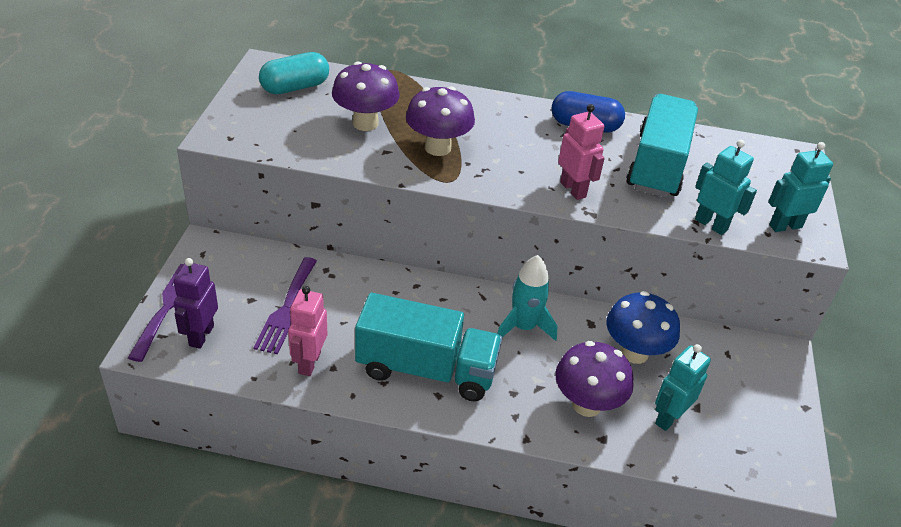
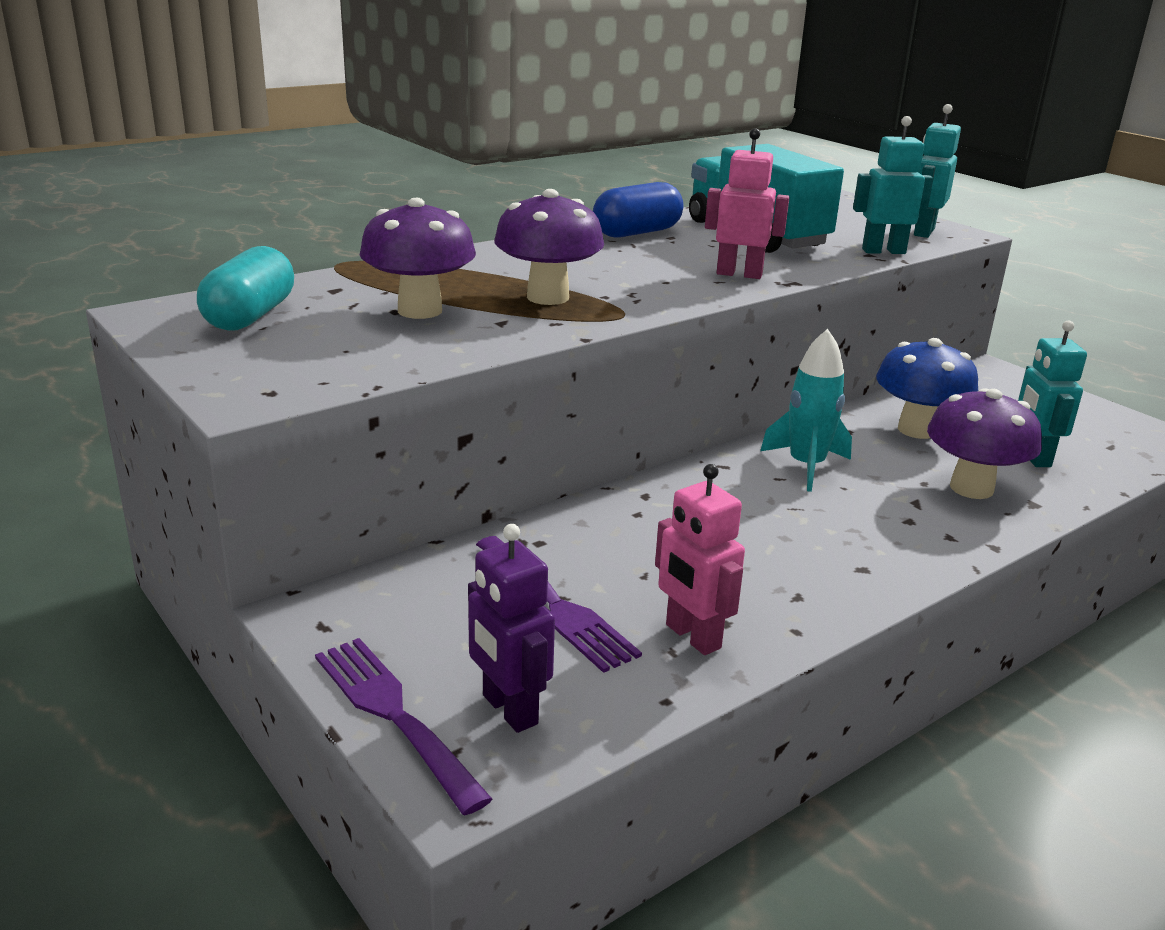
camera: 45 degrees left, 15 degrees down
turquoise truck [355,293,502,401] -> none

